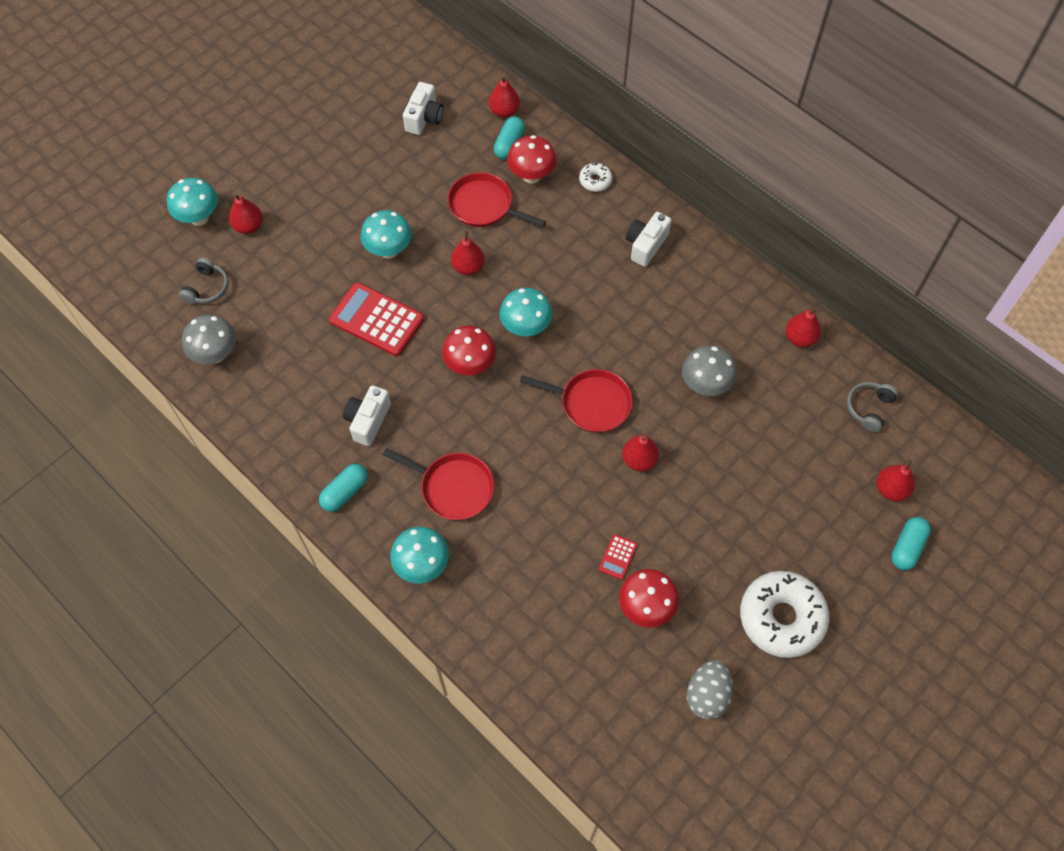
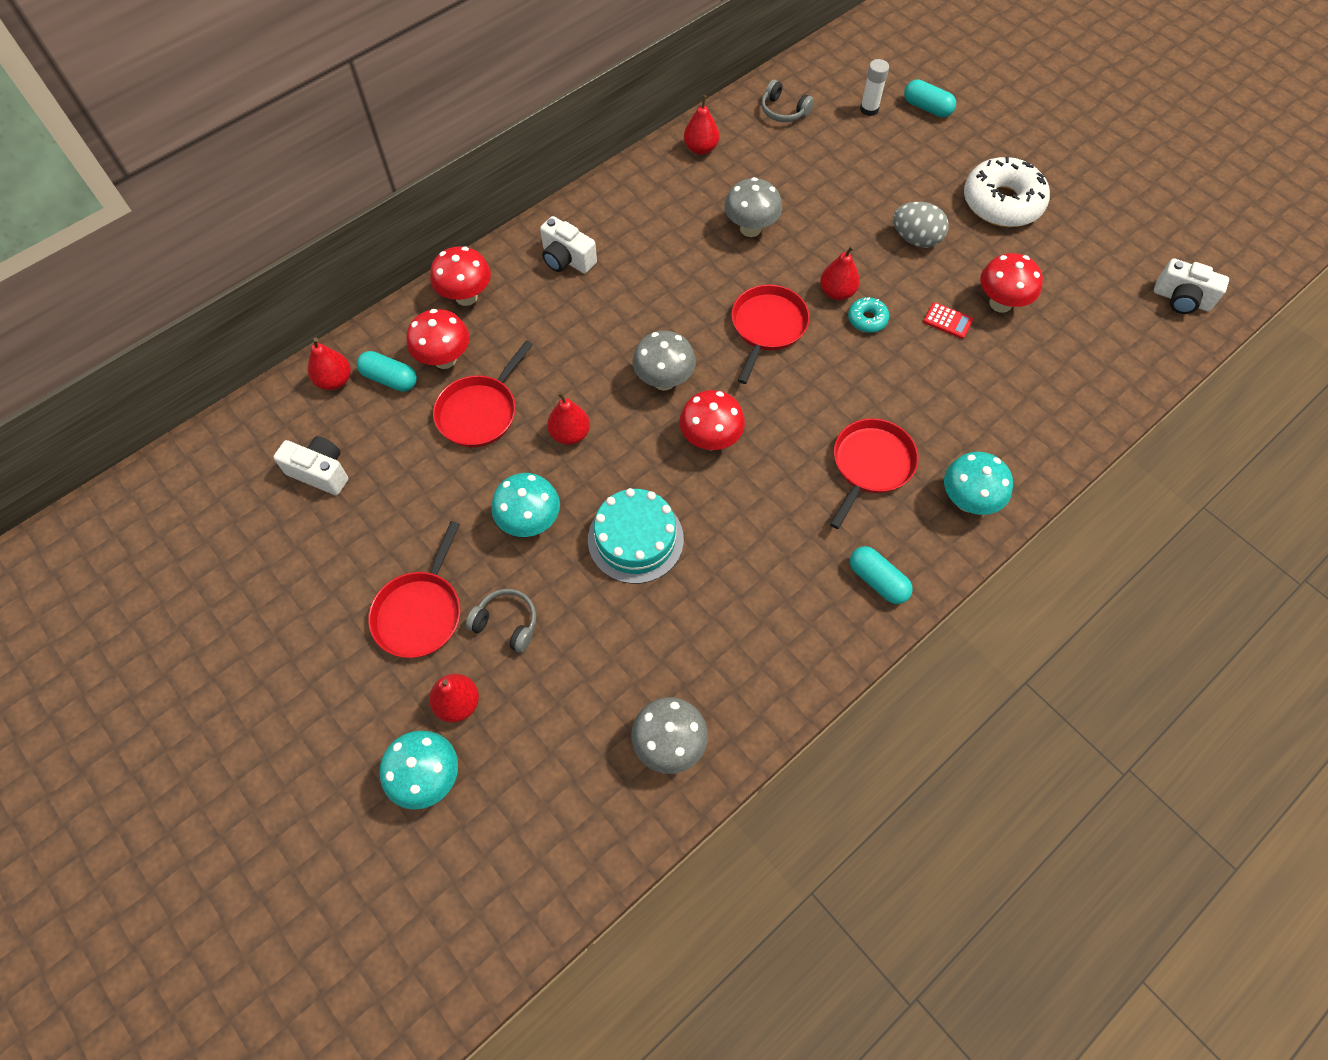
camera: 85 degrees left, 0 degrees up
grey headphones [179,258,229,304] -> grey headphones moved to [466,589,536,653]
red calculator [329,282,424,356] -> turquoise cake [588,488,684,584]
white camera [343,385,391,446] -> white camera moved to [1154,258,1229,314]
turquoise mushroom [500,288,552,336] -> grey mushroom [632,331,696,391]
white donut [579,163,612,192] -> red mushroom [430,246,491,306]
grey egg [687,660,733,720] -> grey egg moved to [893,202,948,248]
red pear [877,460,915,501] -> white glue stick [860,59,889,116]
none -> red pan [368,521,461,658]
none -> turquoise donut [848,297,889,333]

